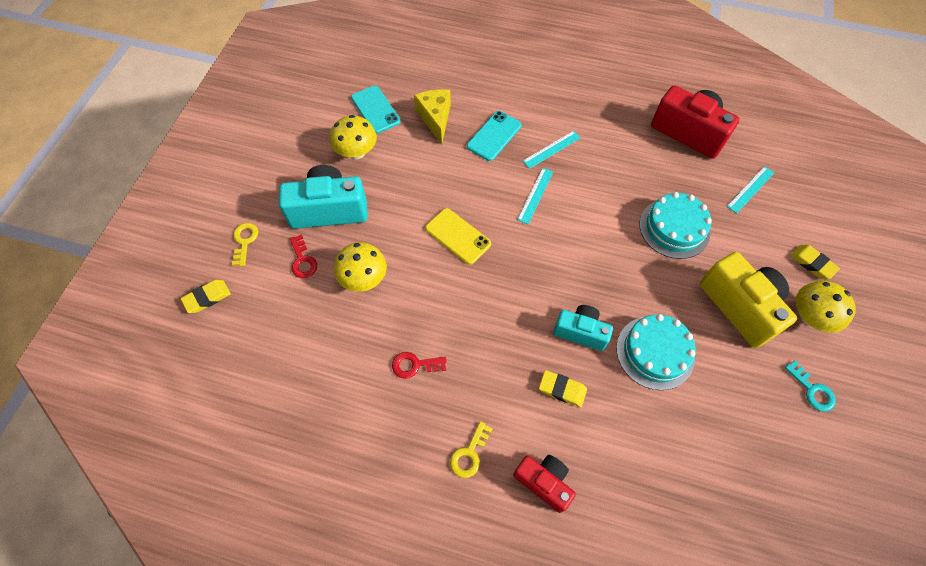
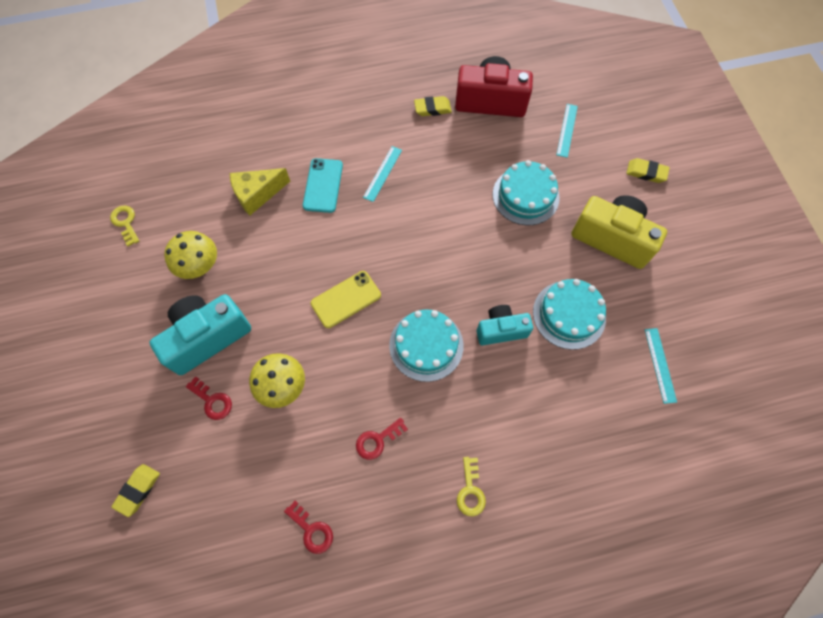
camera: 30 degrees left, 5 degrees up
yellow key [232,223,258,266] -> yellow key moved to [110,206,139,246]
turquoise phone [351,85,401,134] -> none
yellow cheese [414,89,451,144] -> yellow cheese turned 75 degrees counterclockwise [230,168,290,216]
yellow phone [425,208,491,265] -> yellow phone turned 45 degrees counterclockwise [311,271,381,328]
red camera [513,455,576,513] -> none
turquoise ruler [517,168,553,224] -> turquoise ruler moved to [645,328,677,404]
yellow eraser [539,370,587,407] -> yellow eraser moved to [414,96,452,116]
turquoise key [785,360,836,412] -> none
yellow mushroom [796,281,856,333] -> none
none -> red key [284,501,333,554]
none -> turquoise cake [389,310,463,382]

